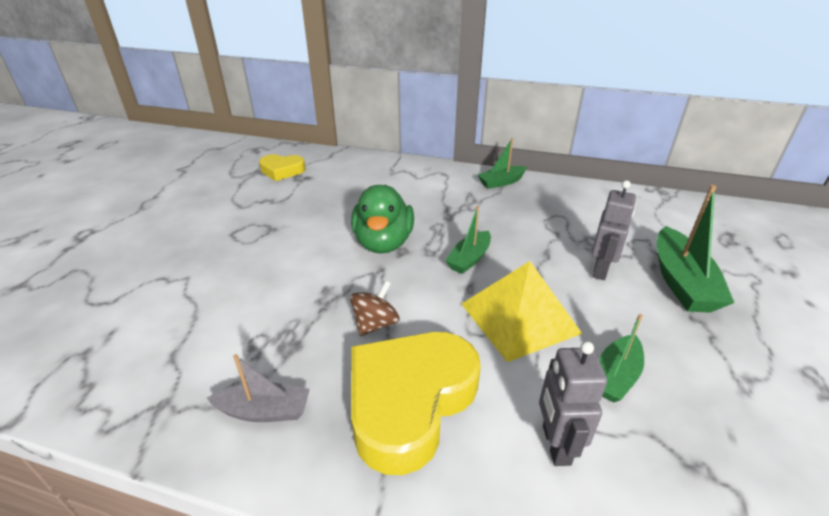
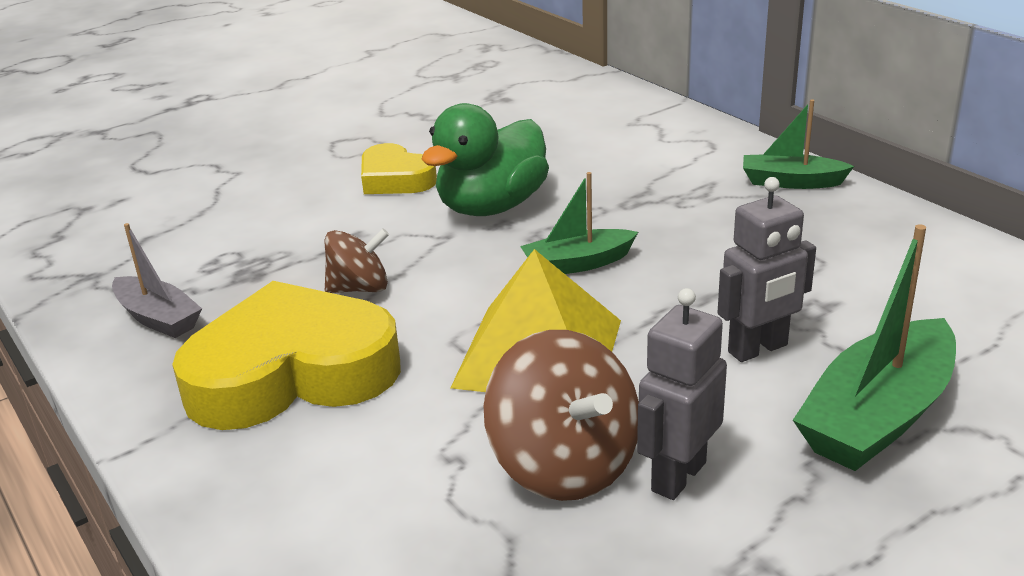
camera: 40 degrees right, 5 degrees down
yellow heart [259,154,305,181] -> yellow heart moved to [361,143,437,194]
grey robot [539,341,607,466] -> grey robot moved to [637,288,727,500]
green boat [599,314,644,403] -> brown spinning top [484,330,639,501]

